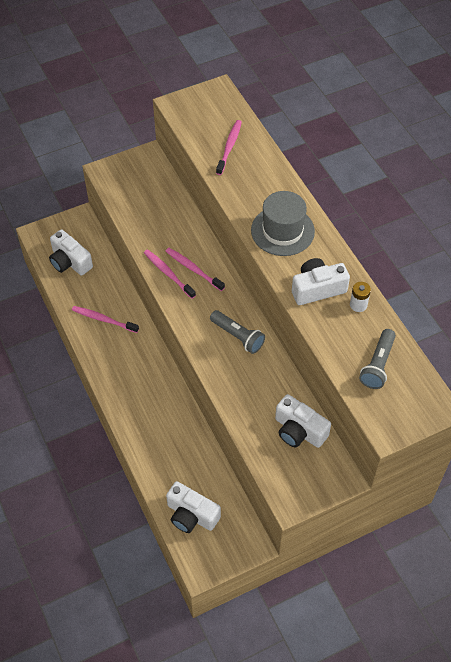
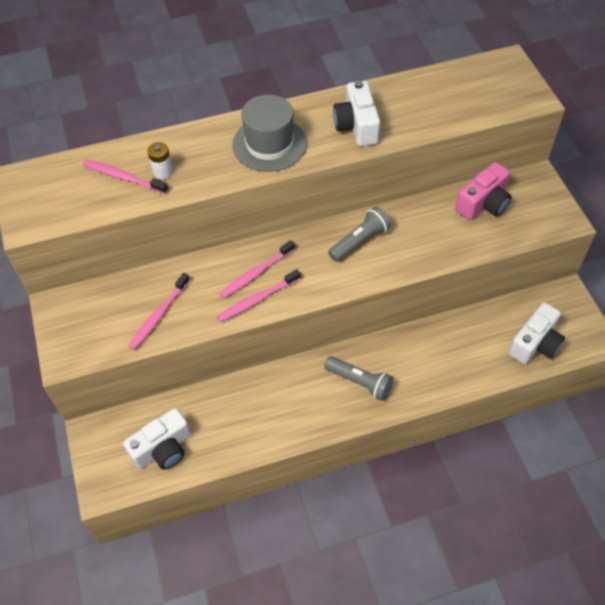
camera: 80 degrees left, 0 degrees up
pink toothbrush [72,306,139,333] -> pink toothbrush moved to [128,273,190,350]
white camera [275,394,331,448] -> pink camera [455,162,512,220]
white battery [350,282,371,312] -> white battery moved to [147,142,173,179]
grey flashlight [359,329,396,389] -> grey flashlight moved to [324,356,393,401]

